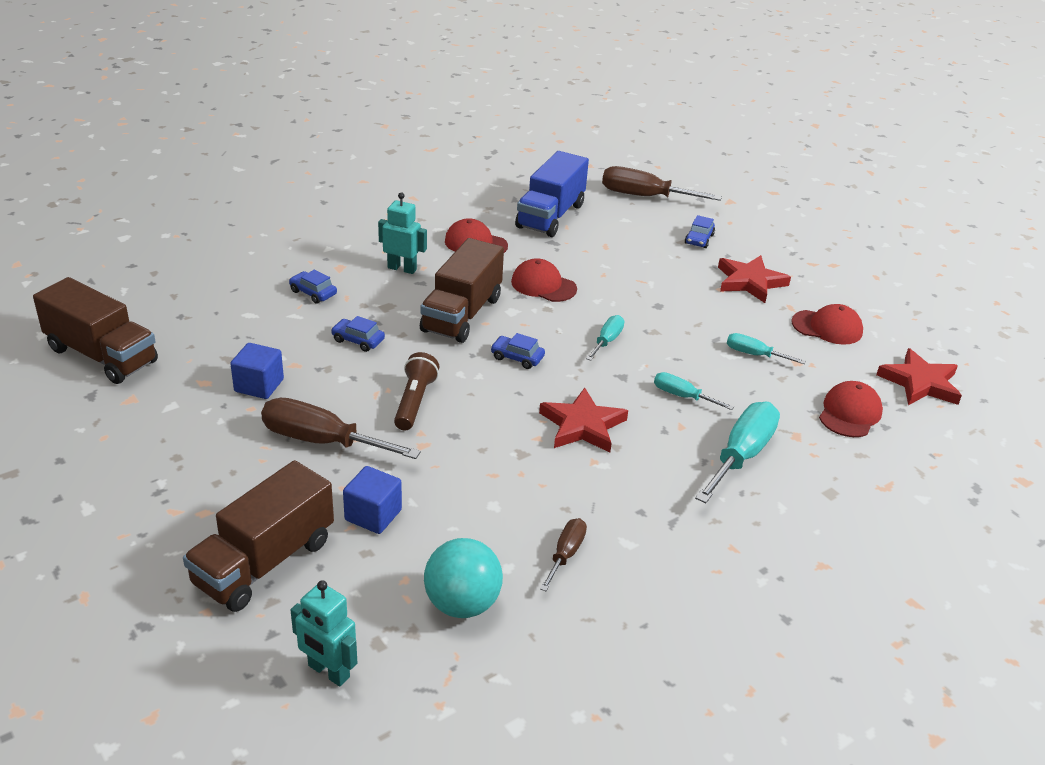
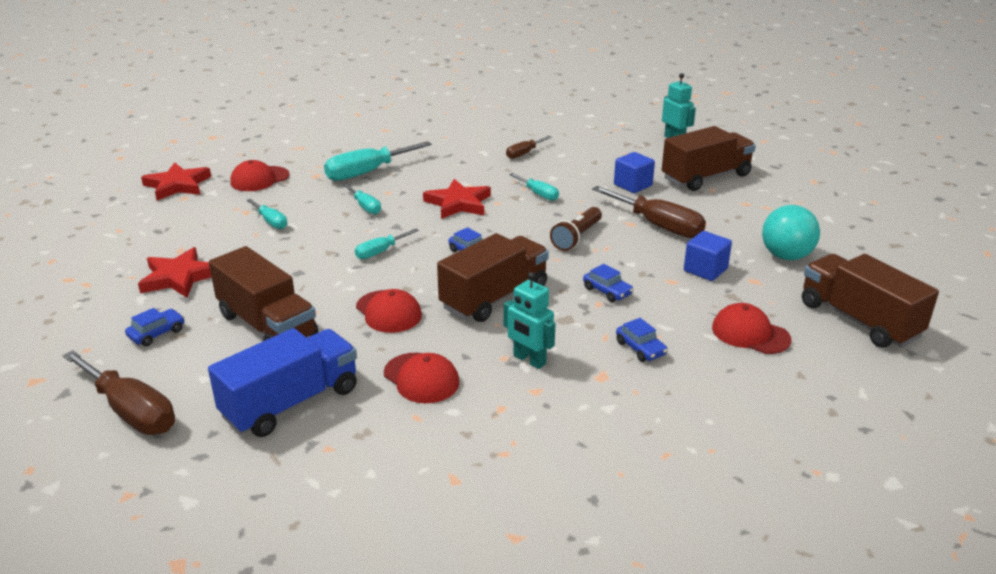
camera: 155 degrees left, 5 degrees down
turquoise ball [424,538,503,618] -> turquoise ball moved to [762,205,820,260]
red cap [791,304,863,345] -> red cap moved to [712,303,792,354]
none -> brown truck [209,246,318,341]
none -> turquoise screwdriver [509,173,559,201]

